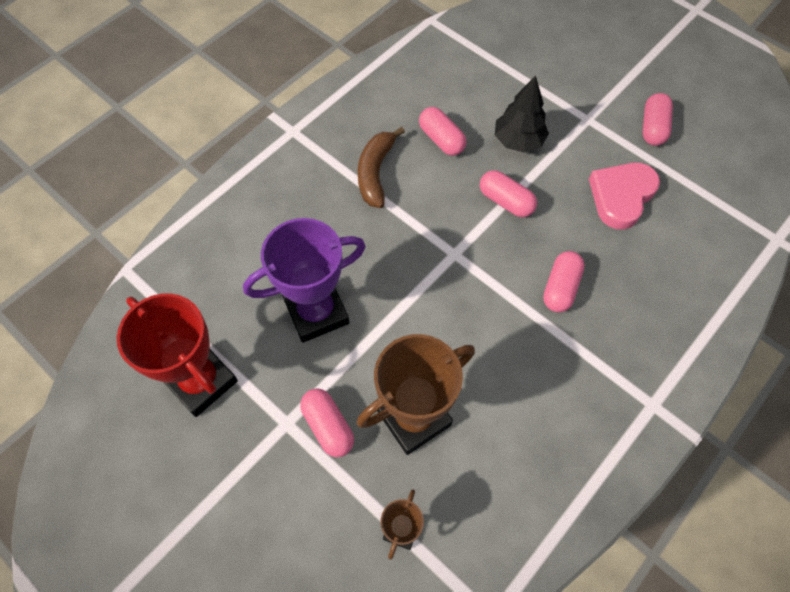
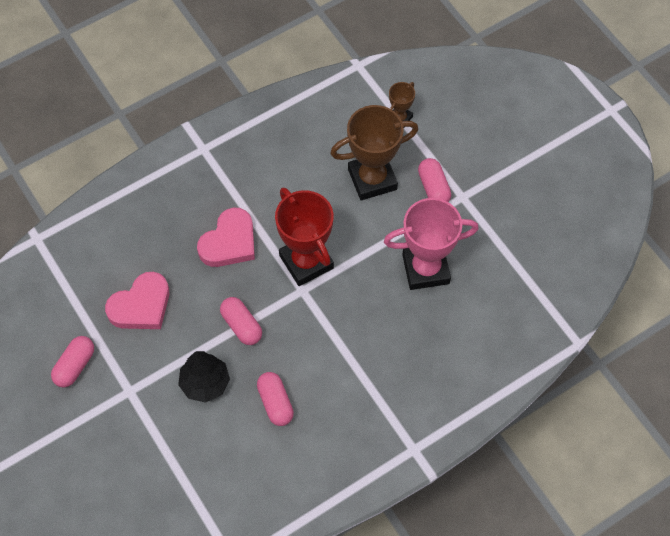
camera: 165 degrees left, 0 degrees up
red trophy [117,294,238,417] -> red trophy moved to [275,187,334,286]
purple trophy [243,218,366,343] -> pink trophy [384,198,479,290]
brown banana [358,127,405,208] -> none
pink capsule [543,251,585,312] -> pink heart [197,208,255,267]

